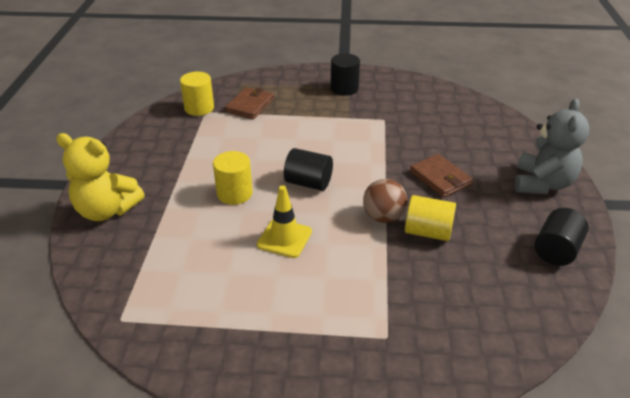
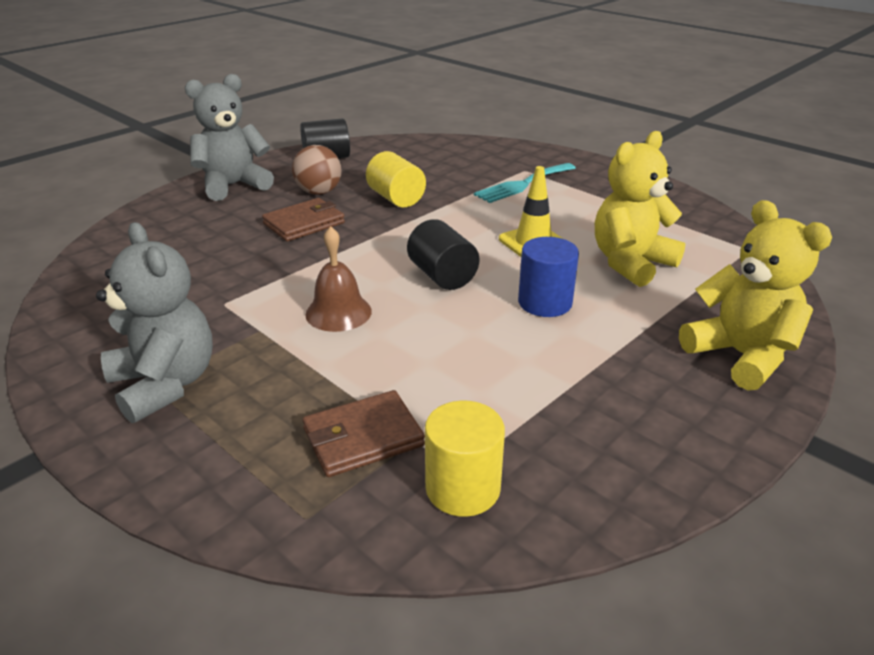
camera: 140 degrees left, 5 degrees down
yellow cylinder [213,151,253,205] -> blue cylinder [518,237,579,317]
black cylinder [331,53,360,96] -> grey teddy bear [96,222,213,423]
brown ball [363,179,407,223] -> brown ball moved to [292,145,342,195]
brown wallet [410,154,473,198] -> brown wallet turned 45 degrees clockwise [262,198,345,241]
none -> brown bell [305,226,372,332]
none -> turquoise fork [474,163,575,203]
none -> yellow teddy bear [595,131,685,287]

